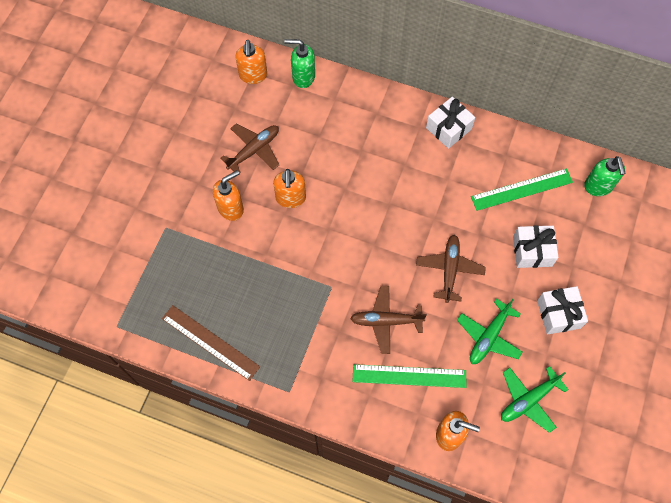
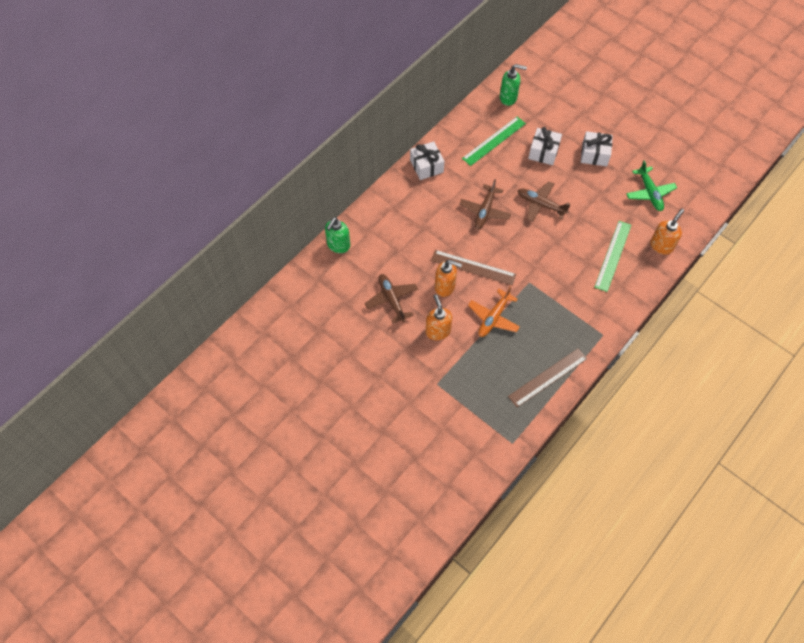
camera: 70 degrees left, 5 degrees down
orange soap dispenser [235,40,267,84] -> none
brown plane [350,286,427,354] -> brown plane moved to [459,179,511,229]
green plane [457,299,523,364] -> none
green ruler [471,169,573,211] -> green ruler turned 45 degrees clockwise [462,117,526,166]
none -> brown ruler [431,250,516,285]
none -> orange plane [468,286,520,337]

